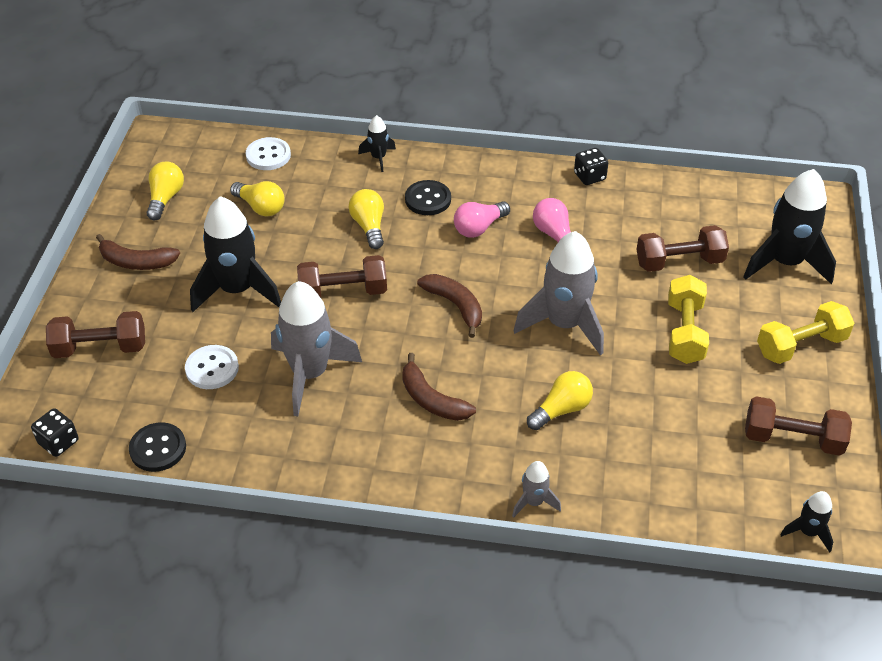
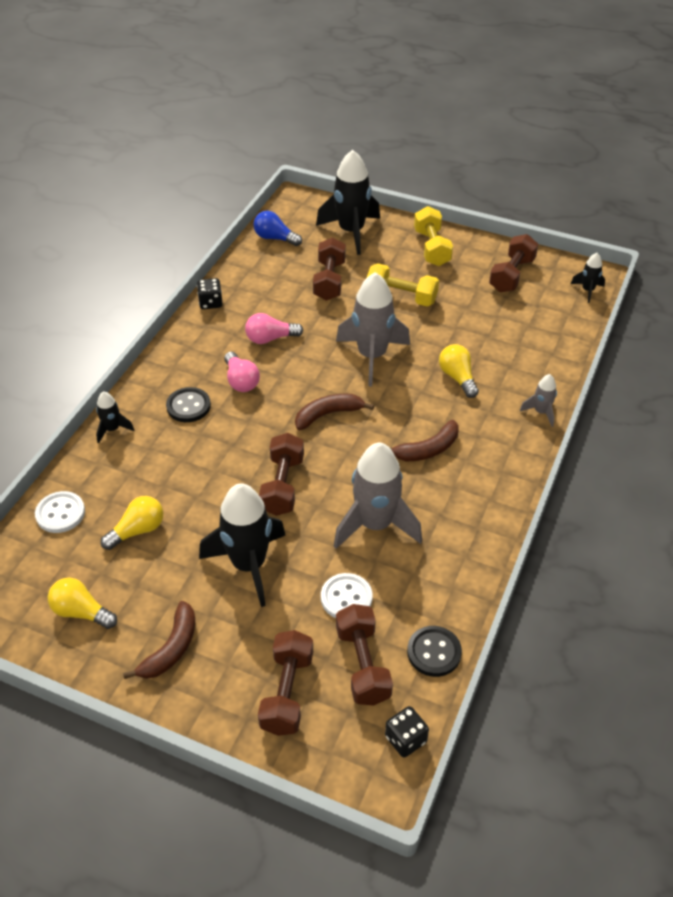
camera: 75 degrees left, 0 degrees up
yellow light bulb [348,189,384,249] -> none
none -> blue light bulb [253,211,302,246]
none -> brown dumbbell [336,604,393,706]

